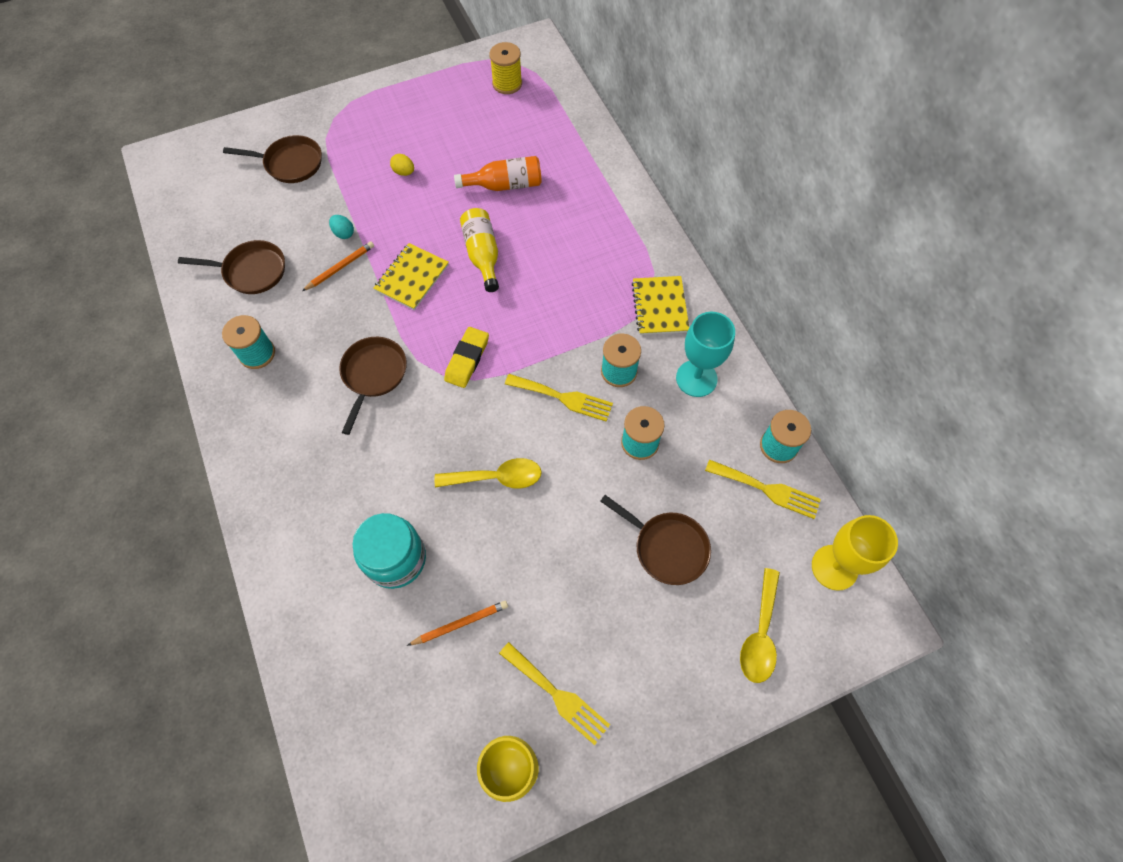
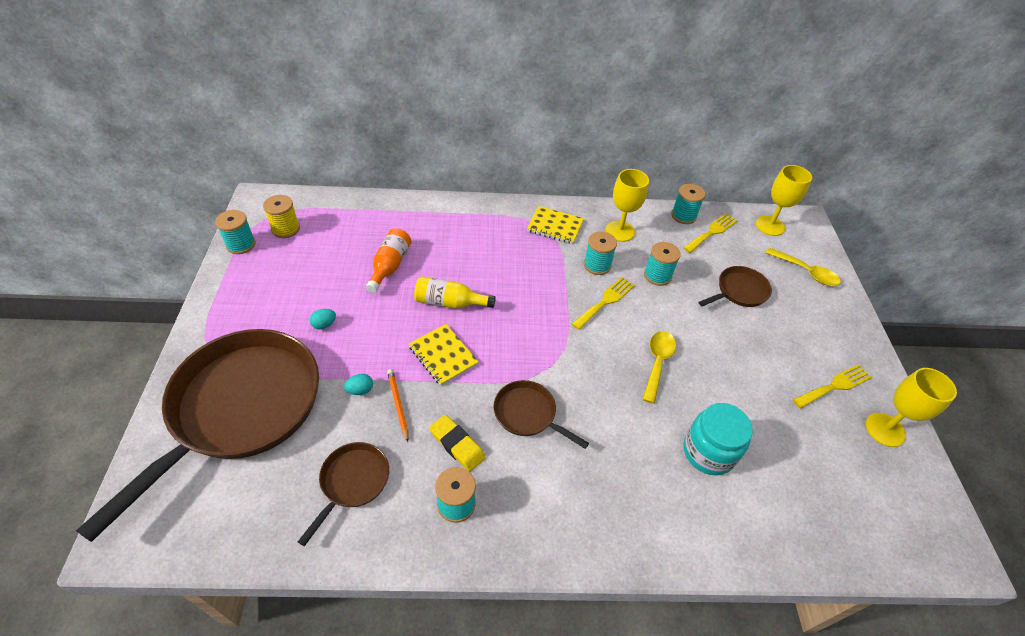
camera: 70 degrees left, 15 degrees down
brown pan [223,135,322,183] -> brown pan [76,329,319,542], size x2.30
yellow egg [390,154,414,176] -> turquoise egg [310,309,336,329]
orange pencil [407,601,508,646] -> none
yellow eraser [444,327,489,388] -> yellow eraser moved to [429,414,486,472]
turquoise goblet [676,312,735,397] -> yellow goblet [605,169,649,242]
none -> turquoise spool [215,210,256,254]

